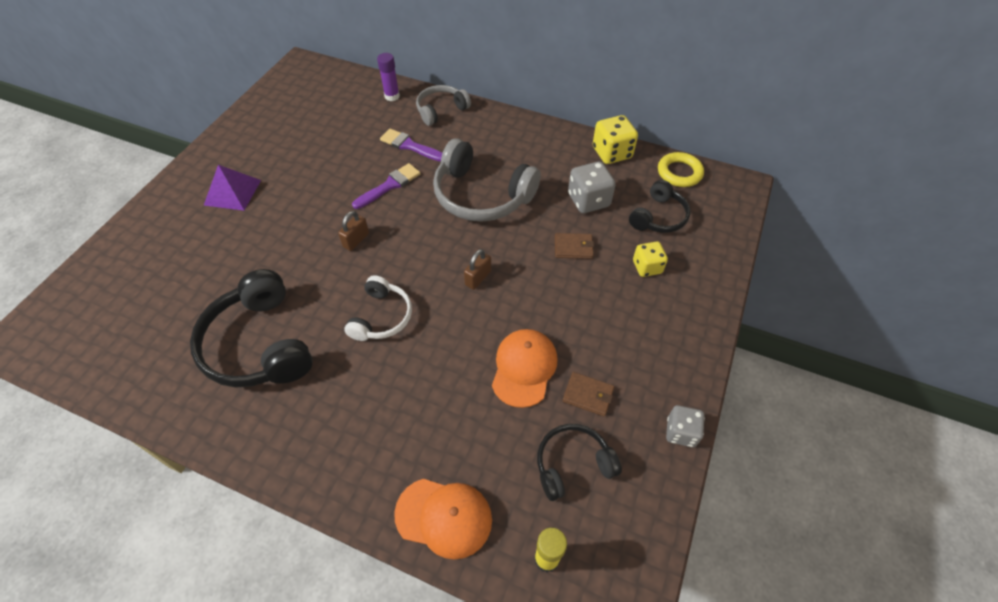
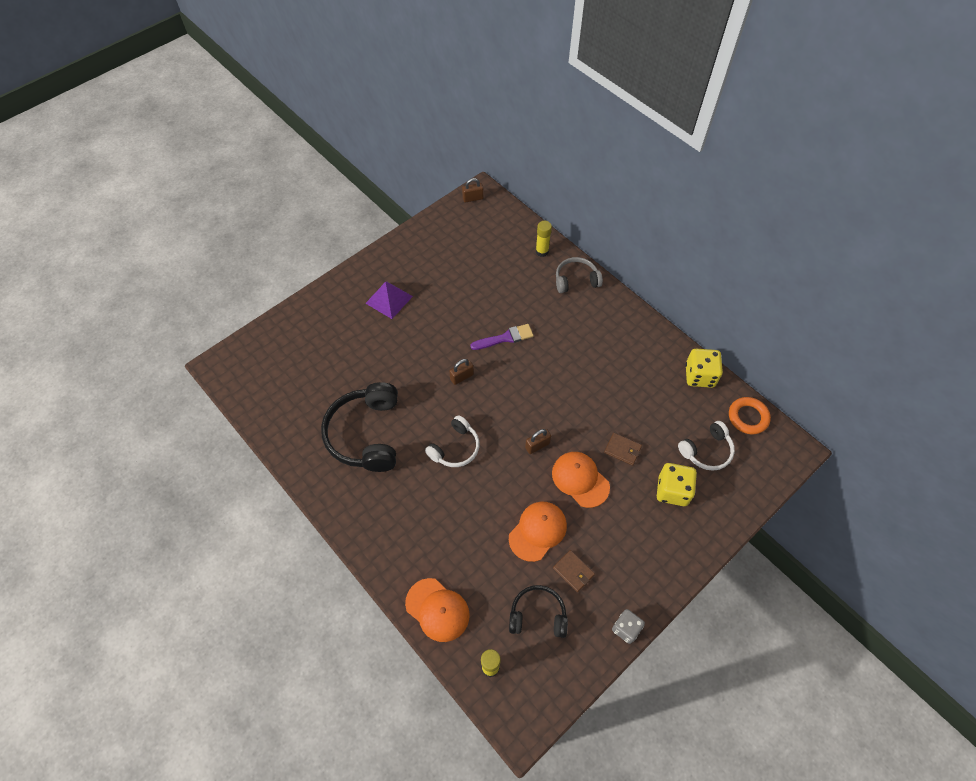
camera: 25 degrees right, 5 degrees up
purple glue stick [377,53,400,101] -> yellow glue stick [536,221,552,257]
purple brush [380,129,442,162] -> none
grey headphones [433,138,541,222] -> none
grey dice [568,161,616,213] -> none
black headphones [629,180,690,233] -> white headphones [678,421,735,471]
yellow dice [633,241,668,277] -> yellow dice [657,463,697,506], size x1.51
yellow ring [658,152,704,187] -> orange ring [729,397,771,434]
none -> brown padlock [462,178,484,203]
none -> orange cap [552,452,610,508]

